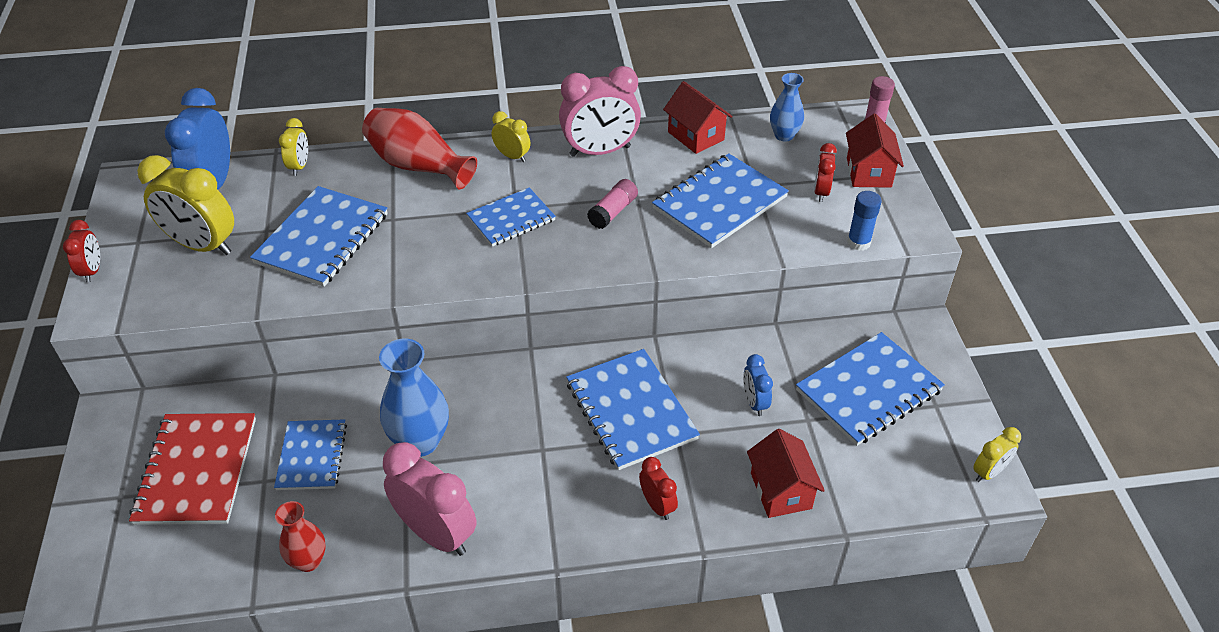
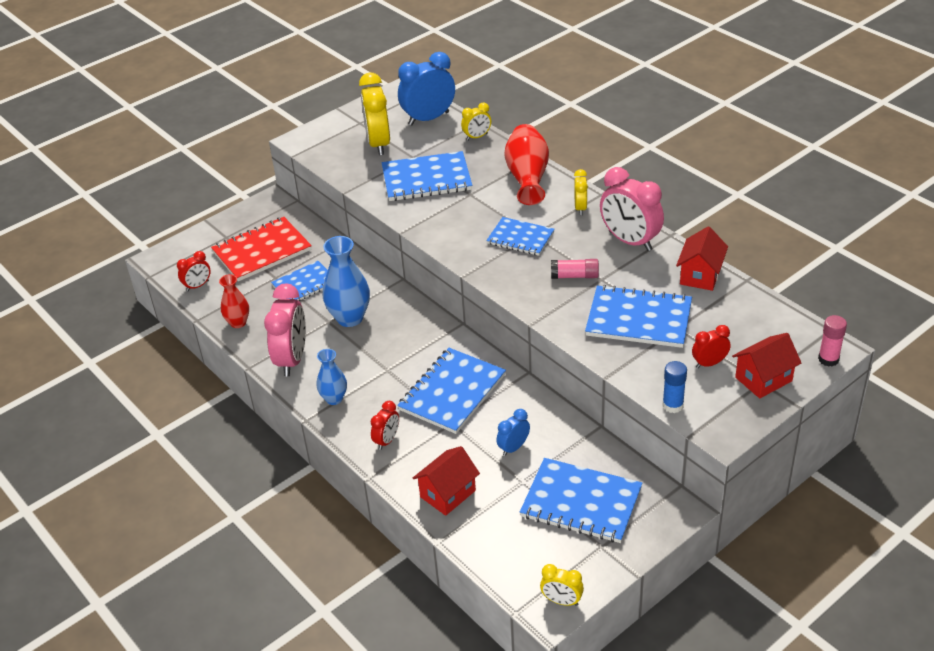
camera: 60 degrees right, 5 degrees down
red clock [63,220,100,282] -> red clock moved to [177,251,211,291]
blue vase [770,73,804,142] -> blue vase moved to [316,349,347,405]

